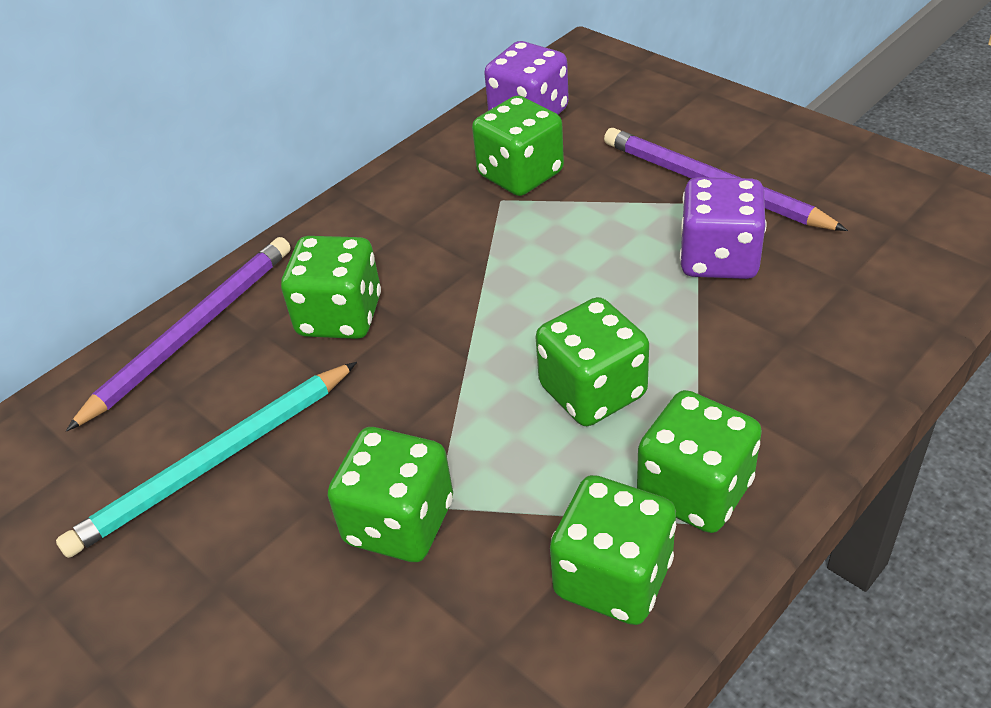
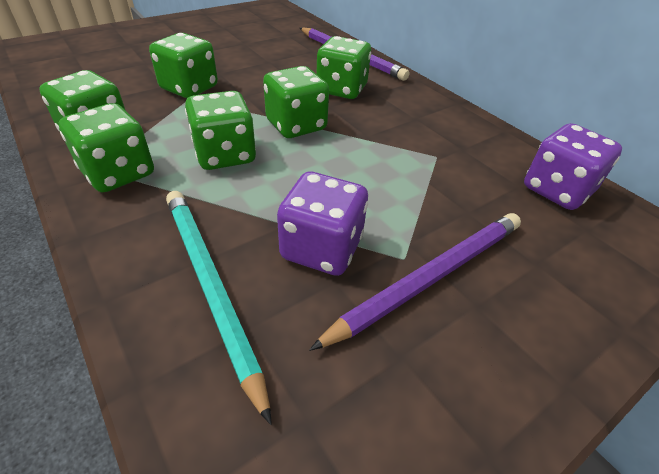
camera: 95 degrees right, 0 degrees up
turquoise pencil [56,362,357,558] -> turquoise pencil moved to [166,191,272,425]
green dice [472,96,564,196] -> green dice moved to [263,66,329,138]

